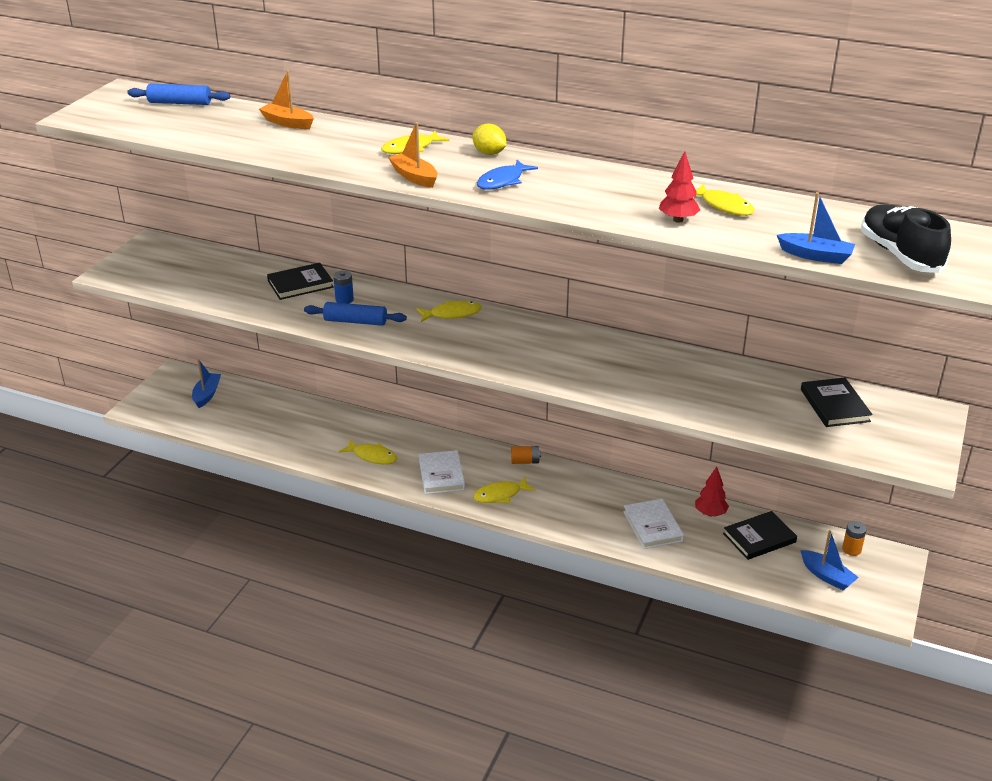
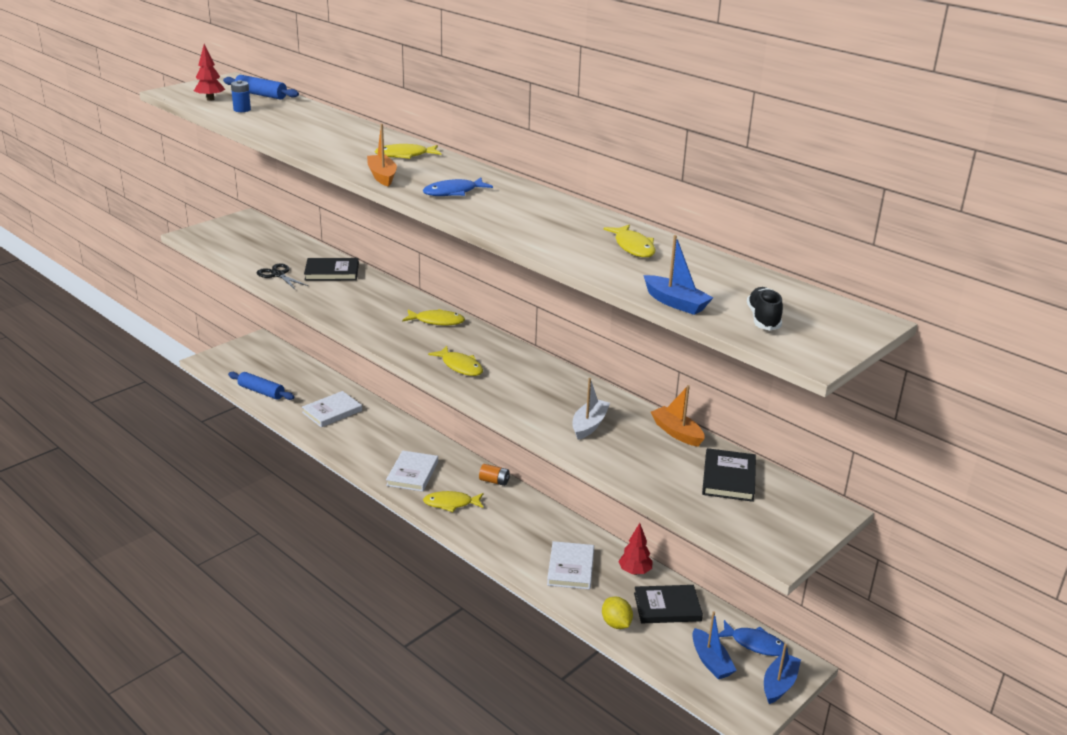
camera: 20 degrees right, 5 degrees down
blue boat [192,359,221,408] -> blue boat moved to [764,644,801,704]
orange boat [259,71,314,129] -> orange boat moved to [651,385,705,447]
blue rolling pin [304,302,407,326] -> blue rolling pin moved to [228,372,294,400]
blue battery [333,270,354,304] -> blue battery moved to [231,80,251,112]
yellow fish [339,439,397,464] -> yellow fish moved to [428,346,483,376]
yellow lemon [472,124,506,155] -> yellow lemon moved to [602,597,633,629]
red tree [659,151,700,223] -> red tree moved to [194,44,225,101]
orange battery [842,521,867,556] -> blue fish [719,620,788,656]
black shoe [861,204,951,273] -> black shoe [747,287,783,331], size x0.60
none -> black scissors [257,263,308,289]
none -> white book [302,391,362,427]
none -> white boat [572,378,610,440]

